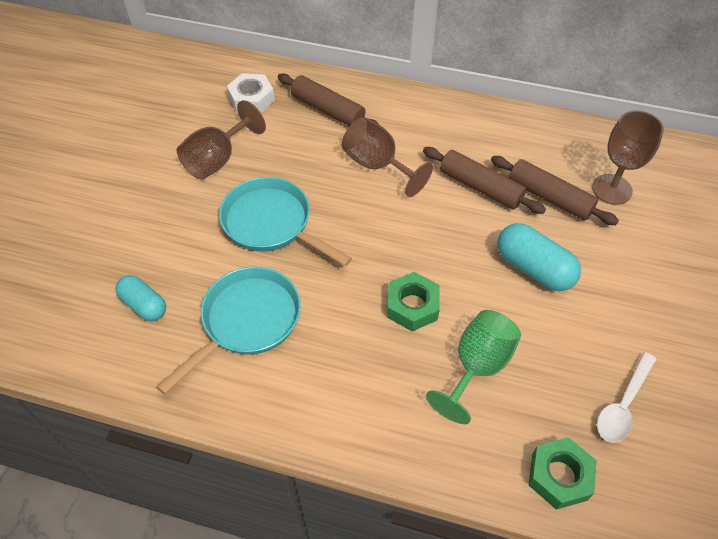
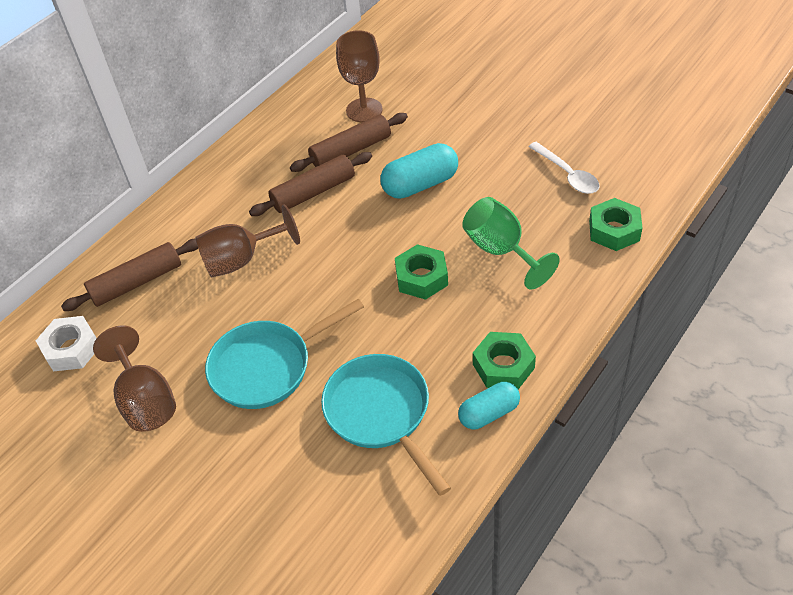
camera: 65 degrees left, 5 degrees down
turquoise capsule [115,275,166,321] -> turquoise capsule moved to [458,382,520,429]
none -> green nut [473,332,536,389]

